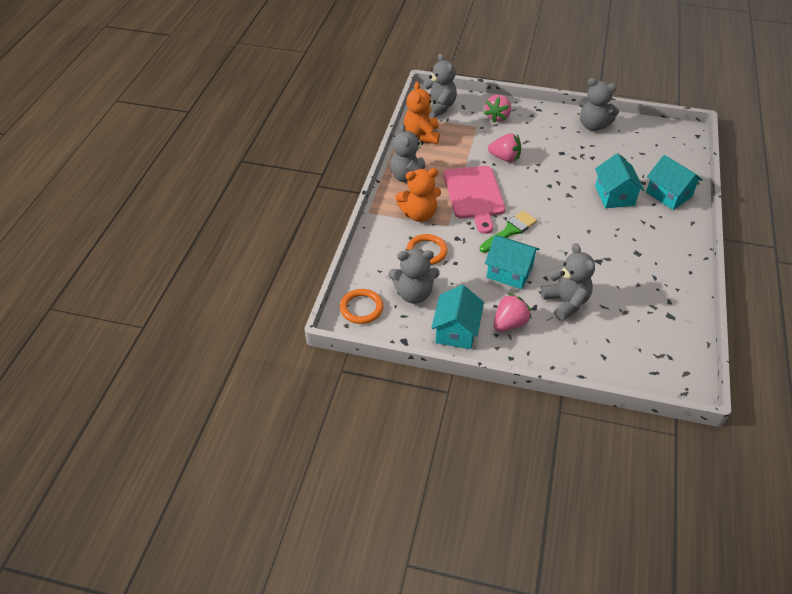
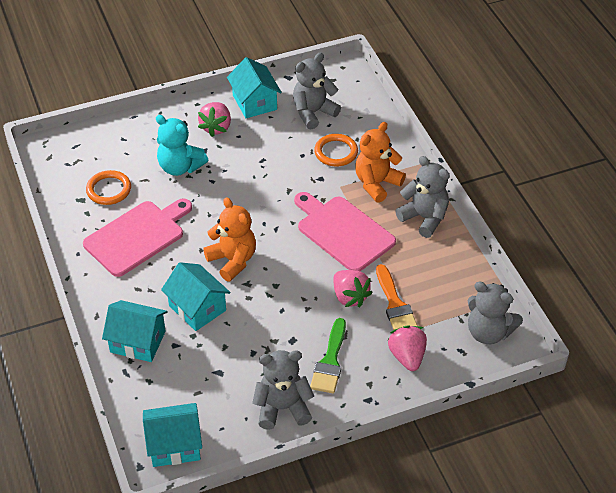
camera: 145 degrees right, 0 degrees up
orange ring [340,289,384,324] -> orange ring moved to [86,170,131,205]
orange teddy bear [404,81,440,144] -> orange teddy bear moved to [203,197,256,281]
green brush [479,211,537,253] -> green brush moved to [310,318,346,393]
turquoise house [485,236,540,289] -> turquoise house moved to [143,403,202,467]
pink strawberry [488,133,521,162] -> pink strawberry turned 105 degrees counterclockwise [334,270,373,307]
grey teddy bear [541,243,595,321] -> turquoise teddy bear [156,115,208,176]
none -> pink cutting board [83,198,192,277]
none -> orange brush [376,264,418,330]

